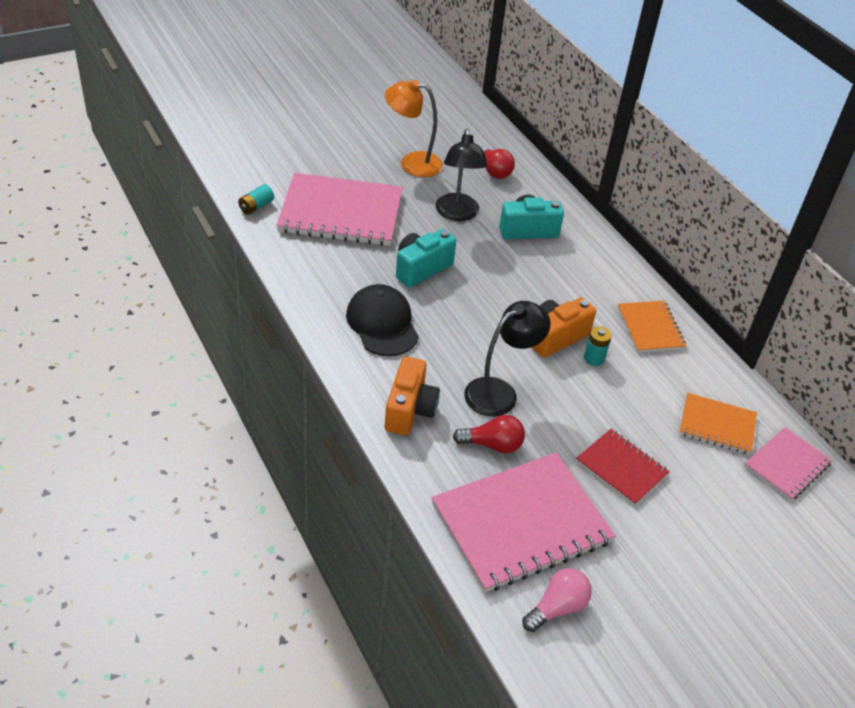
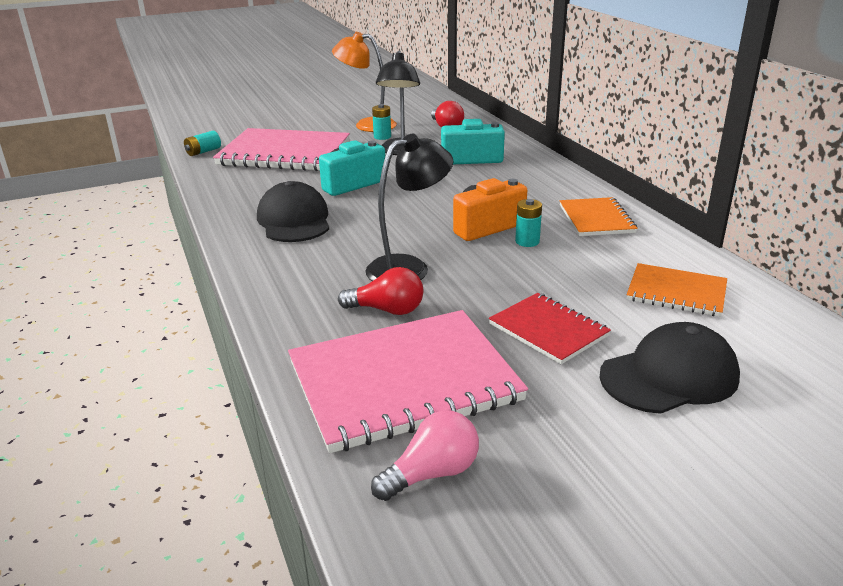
camera: 10 degrees right, 15 degrees down
orange camera [385,357,440,435] -> none
pink notebook [744,427,832,501] -> none
none -> turquoise battery [372,104,391,140]
none -> black cap [600,322,740,414]

